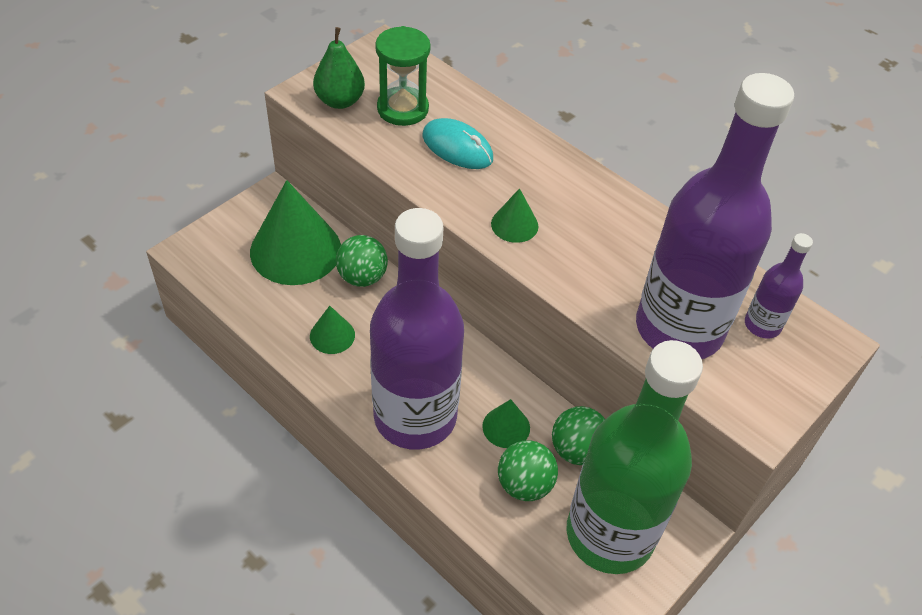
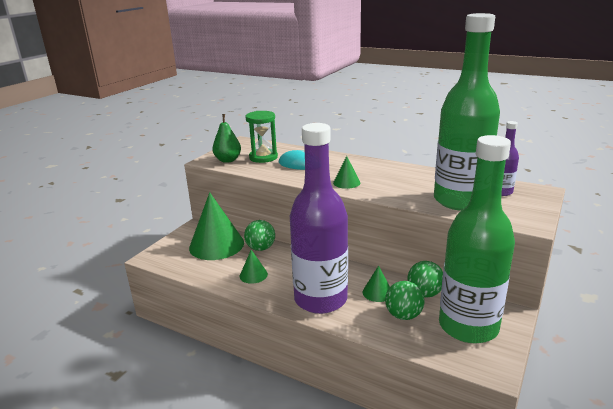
camera: 10 degrees left, 25 degrees down
purple bottle [636,73,794,359] -> green bottle [434,13,500,211]

